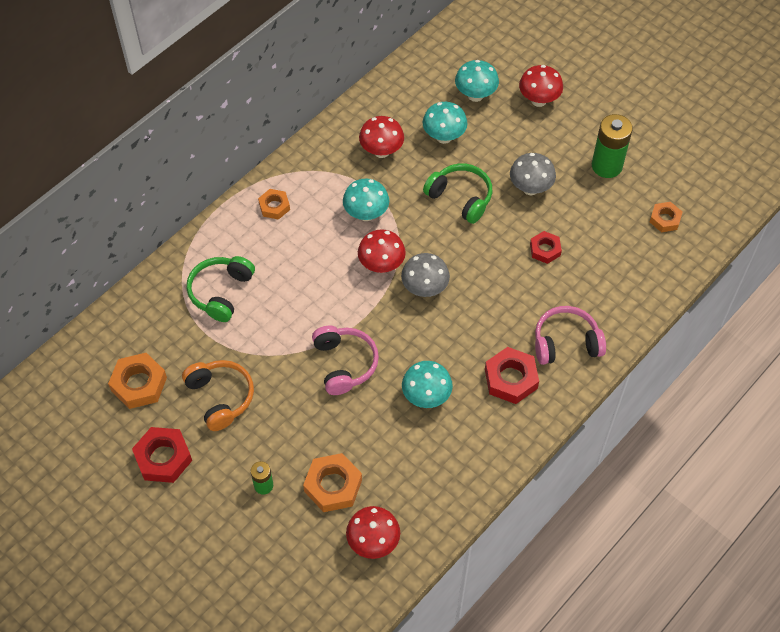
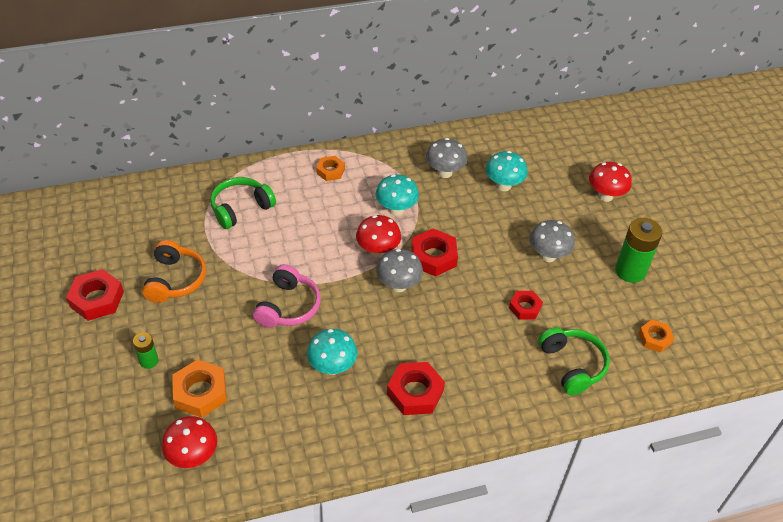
camera: 30 degrees right, 10 degrees down
orange nut [108,353,167,409] -> none
red mushroom [359,116,404,158] -> grey mushroom [426,138,467,178]
green headphones [423,164,492,224] -> green headphones moved to [538,327,610,395]
turquoise mushroom [455,60,499,102] -> none
pink headphones [535,306,606,365] -> none
none -> red nut [411,228,458,277]

